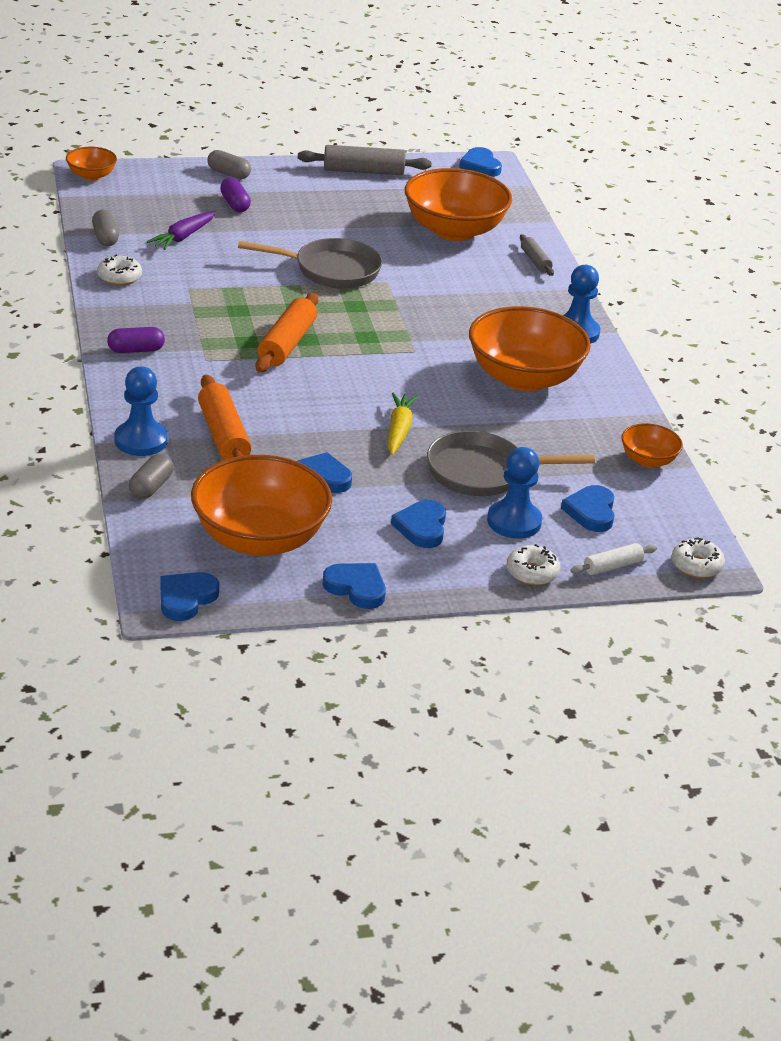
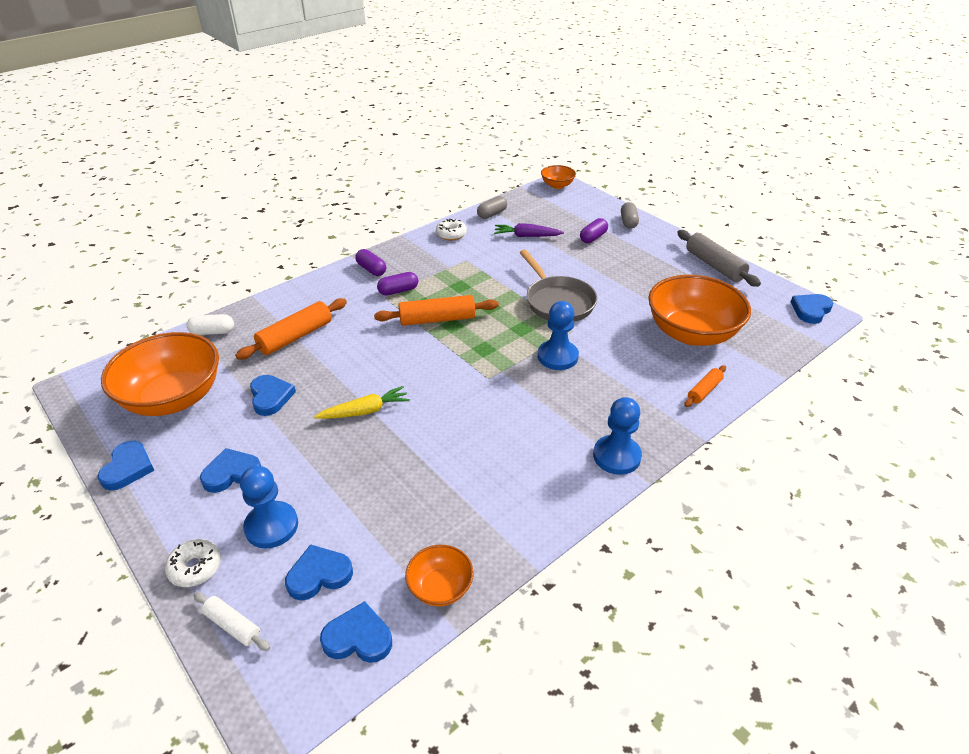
camera: 65 degrees right, 5 degrees up
blue pawn [115,367,168,456] -> blue pawn moved to [538,301,579,370]
grey capsule [129,454,174,499] -> white capsule [187,314,234,335]
blue heart [160,572,219,621] -> blue heart moved to [320,601,392,663]
grey pan [427,431,595,496] -> none
orange bowl [469,306,591,391] -> none
grey rolling pin [520,234,554,276] -> orange rolling pin [684,365,726,407]
white donut [672,538,725,578] -> none
none -> purple capsule [377,272,418,295]

